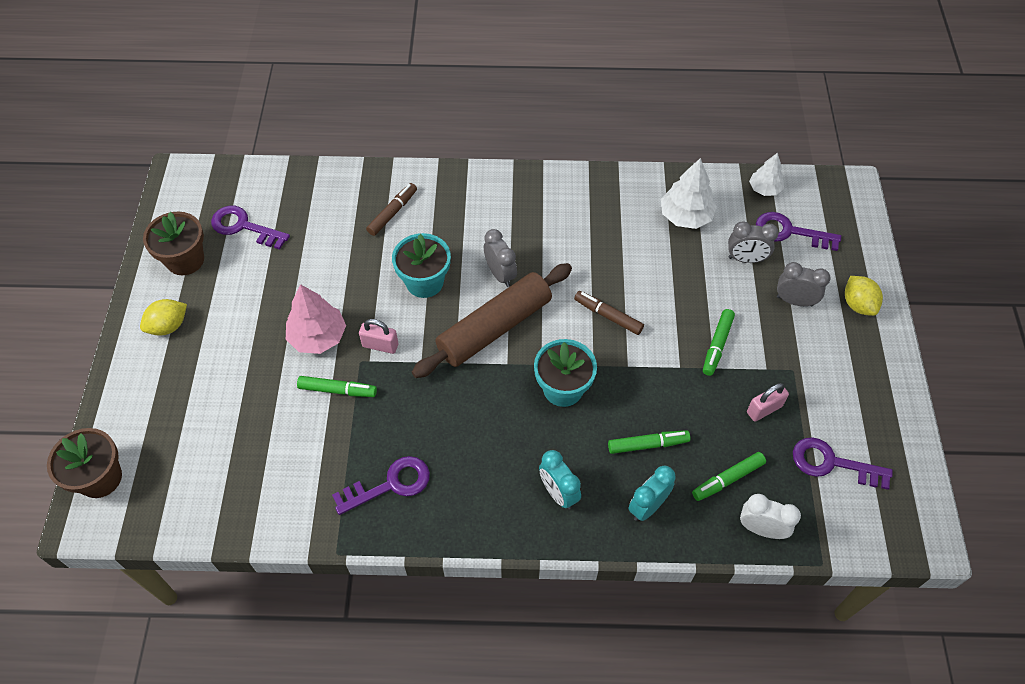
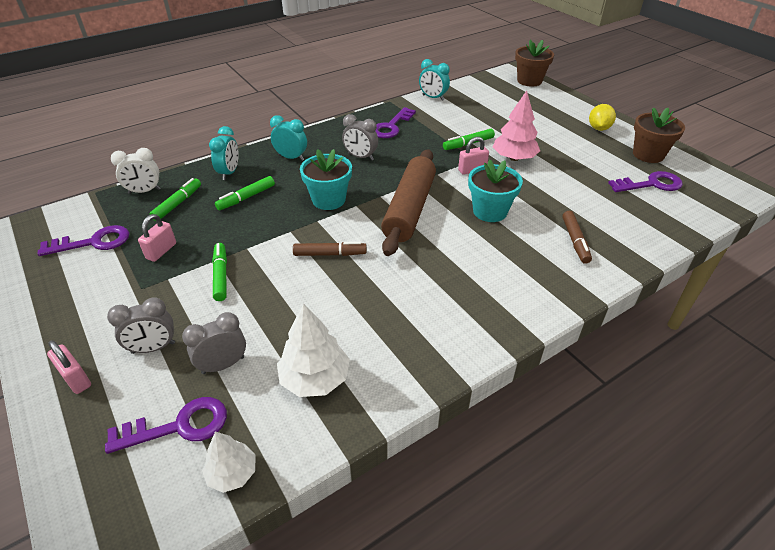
camera: 145 degrees right, 15 degrees down
grey clock [484,229,517,287] -> grey clock moved to [342,114,378,161]
yellow lemon [845,276,883,316] -> pink padlock [47,340,91,394]
none -> turquoise clock [419,59,450,101]

